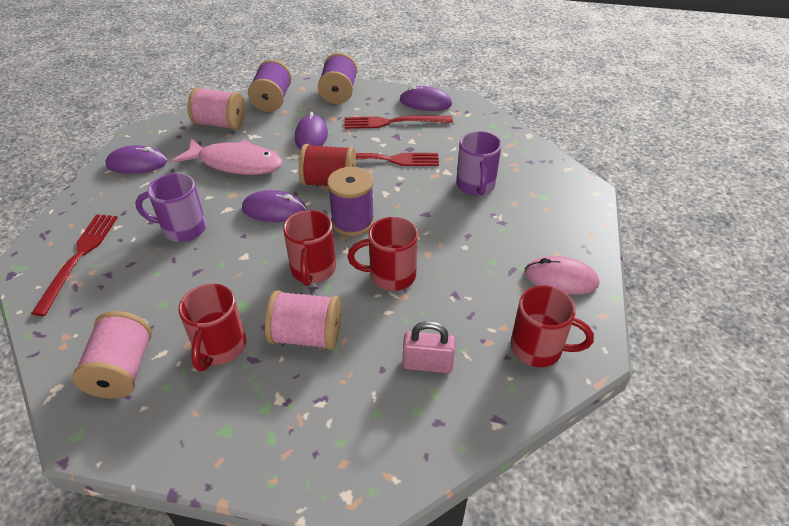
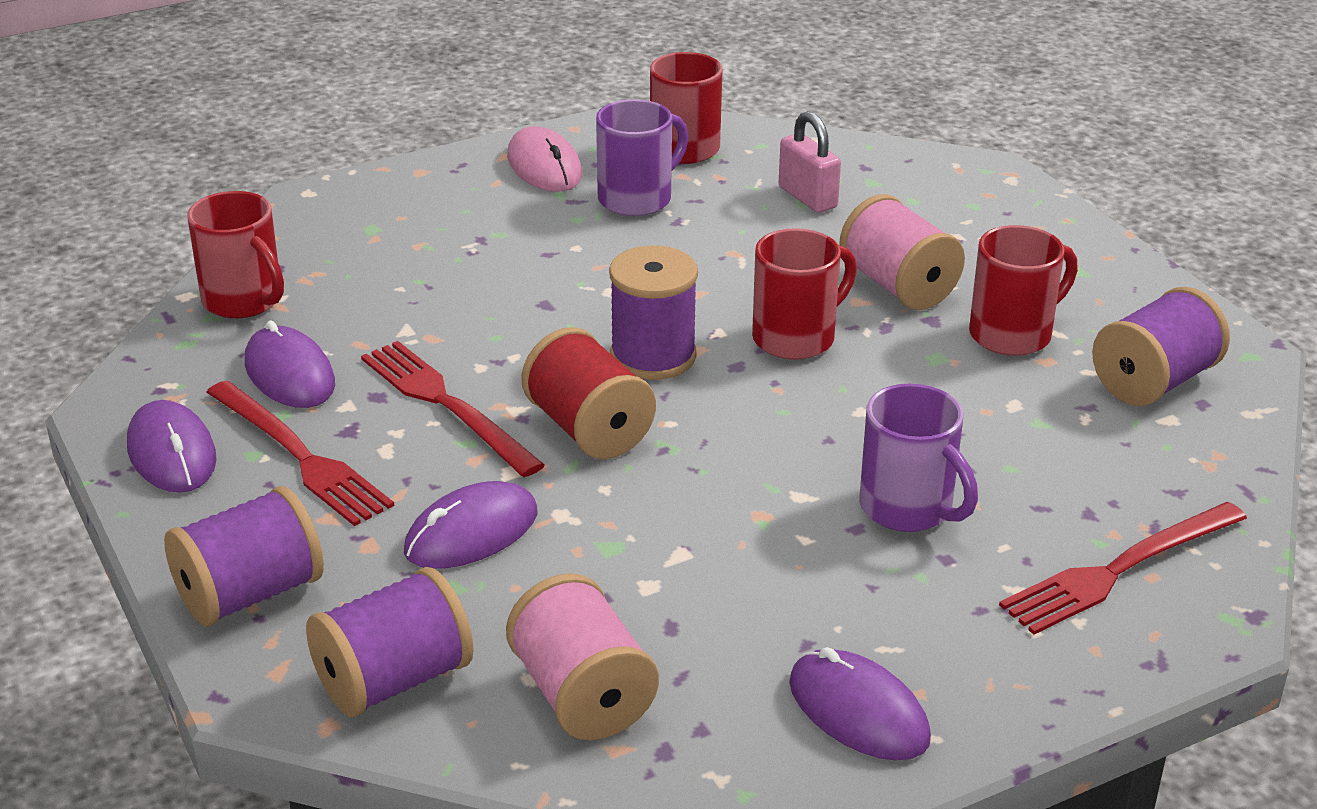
camera: 130 degrees left, 10 degrees down
pink spool [72,311,152,399] -> purple spool [1092,287,1230,406]
pink fish [172,138,283,175] -> none
purple mouse [242,190,306,222] -> purple mouse moved to [245,321,335,408]
red mug [348,217,418,291] -> red mug moved to [187,191,284,318]
purple mug [456,131,502,196] -> purple mug moved to [596,99,688,216]

